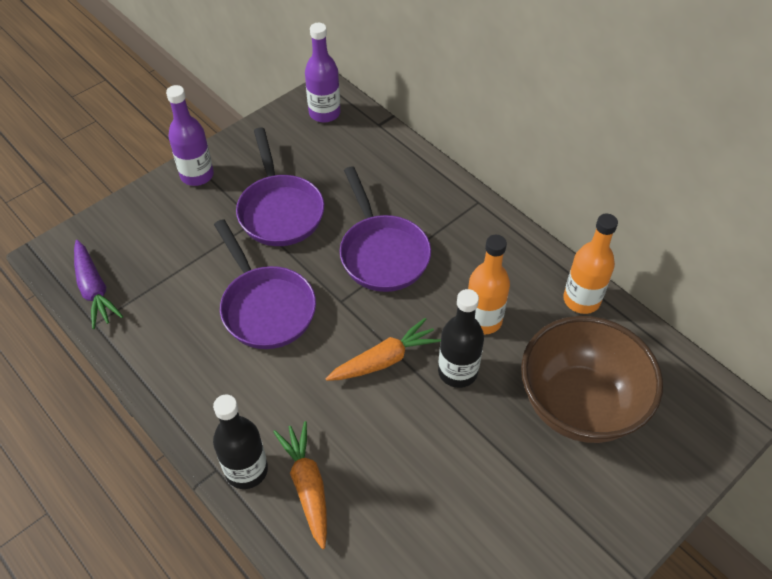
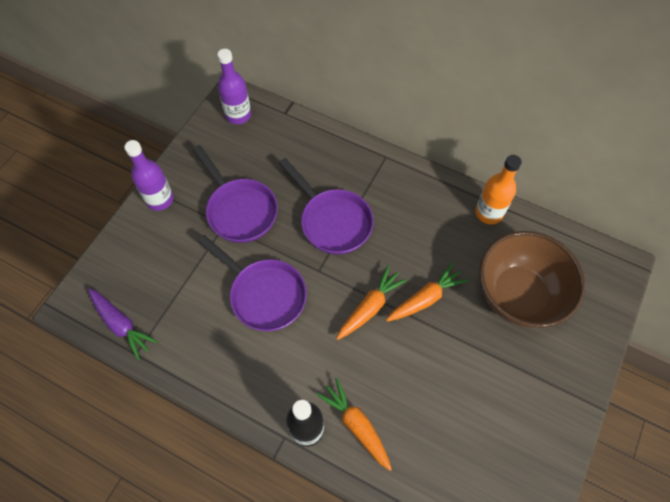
camera: 20 degrees left, 10 degrees up
black bottle [438,289,484,388] -> orange carrot [386,262,468,322]
orange bottle [468,235,510,334] -> none

